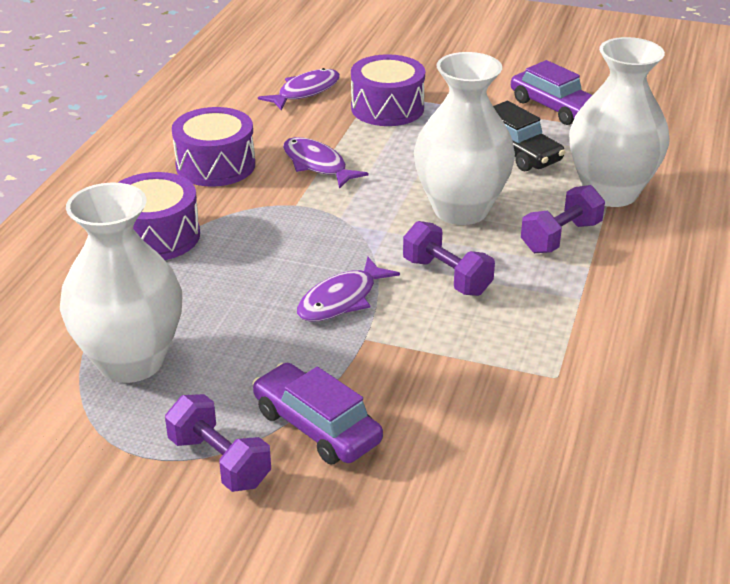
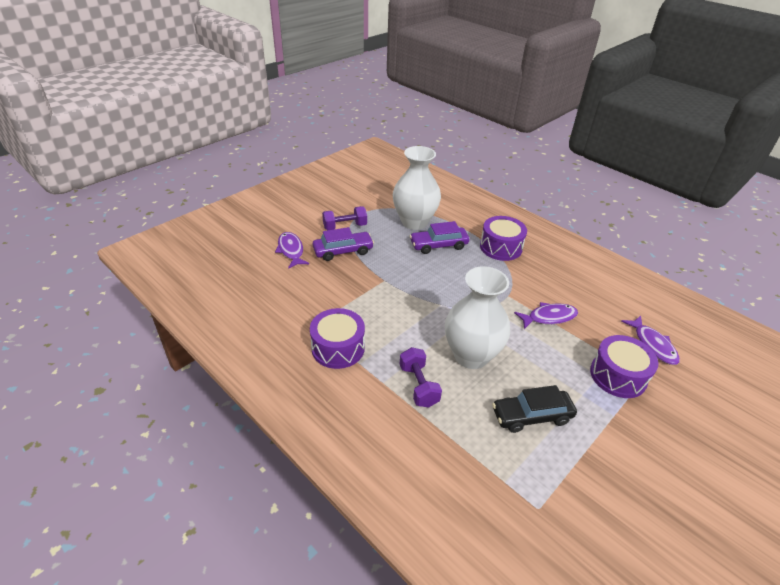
camera: 115 degrees right, 5 degrees up
purple drum [172,107,255,187] -> purple drum moved to [310,308,365,369]
purple fish [297,257,400,322] -> purple fish moved to [275,232,309,269]
purple dumbbell [403,221,495,296] -> none
purple car [511,60,592,125] -> purple car moved to [410,221,470,254]
white vase [569,37,670,207] -> none

